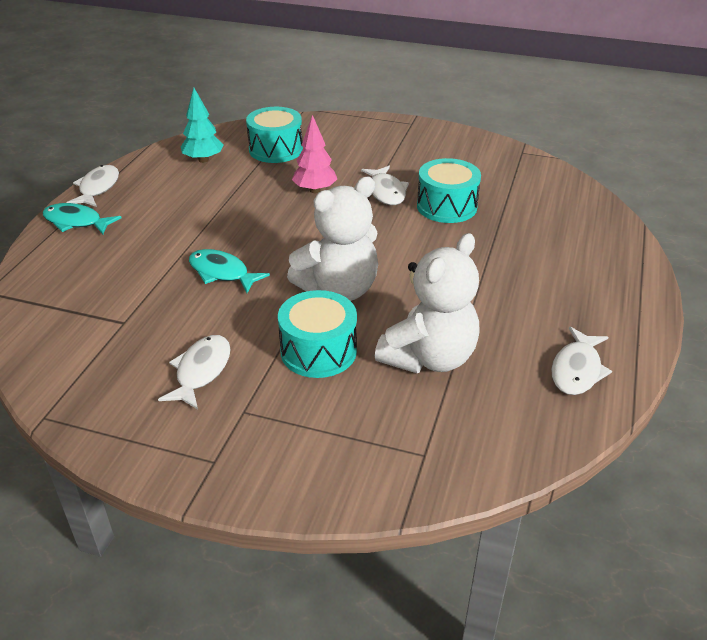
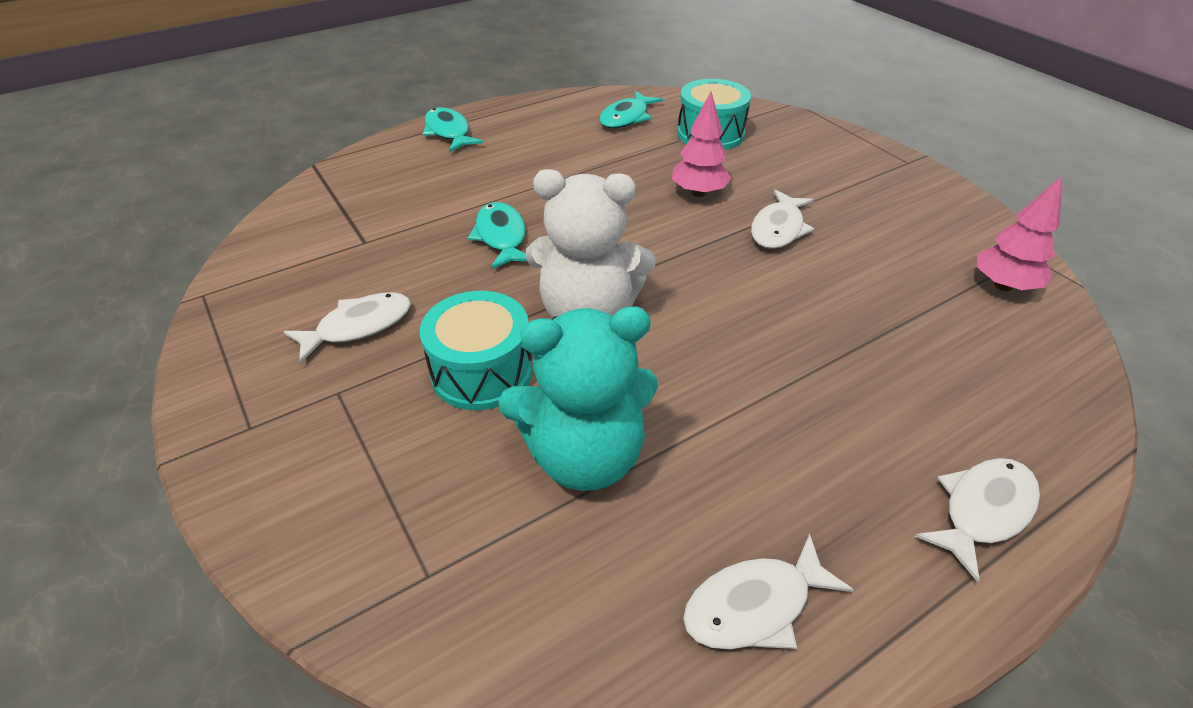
camera: 40 degrees right, 5 degrees up
white fish [67,165,119,207] -> white fish moved to [915,458,1040,582]
turquoise tree [181,88,224,163] -> turquoise fish [599,91,663,128]
white teddy bear [375,233,480,373] -> turquoise teddy bear [499,306,658,491]
turquoise drum [417,158,481,223] -> none
none -> pink tree [977,176,1062,291]

